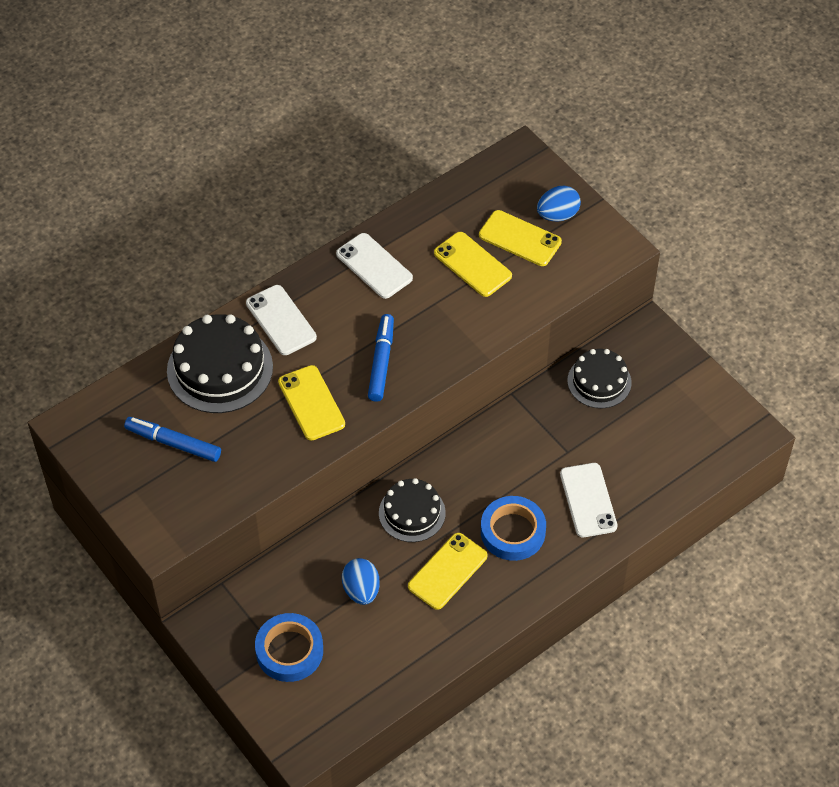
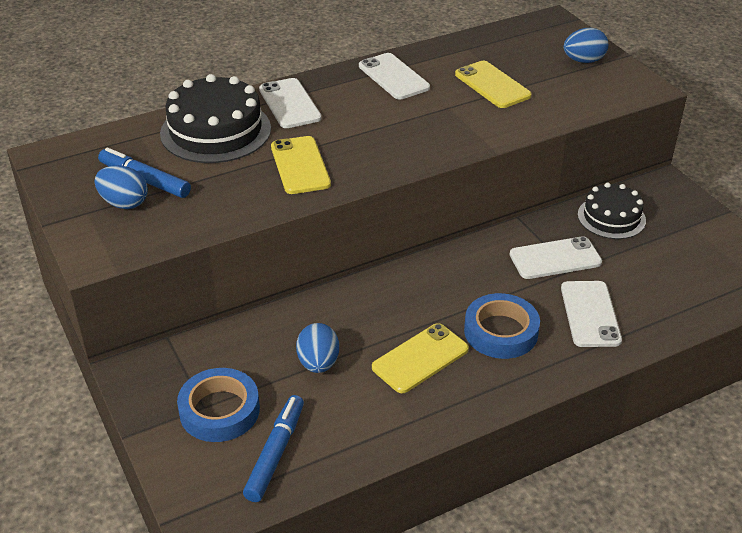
camera: 10 degrees right, 15 degrees down
blue marker [368,314,394,402] -> blue marker moved to [243,395,304,502]
black cake [379,478,446,542] -> none
yellow phone [479,210,562,266] -> none
none -> blue egg [94,165,148,209]
none -> white phone [510,236,602,279]

